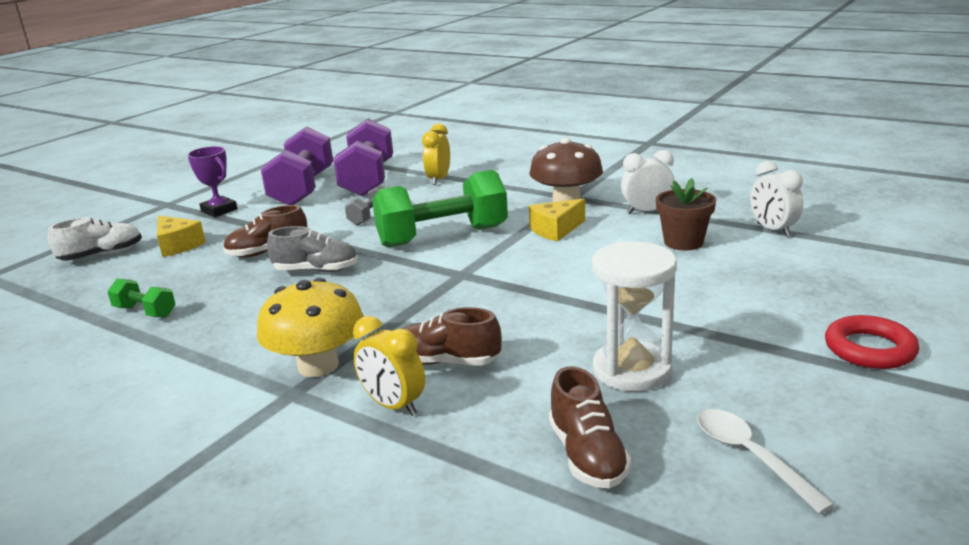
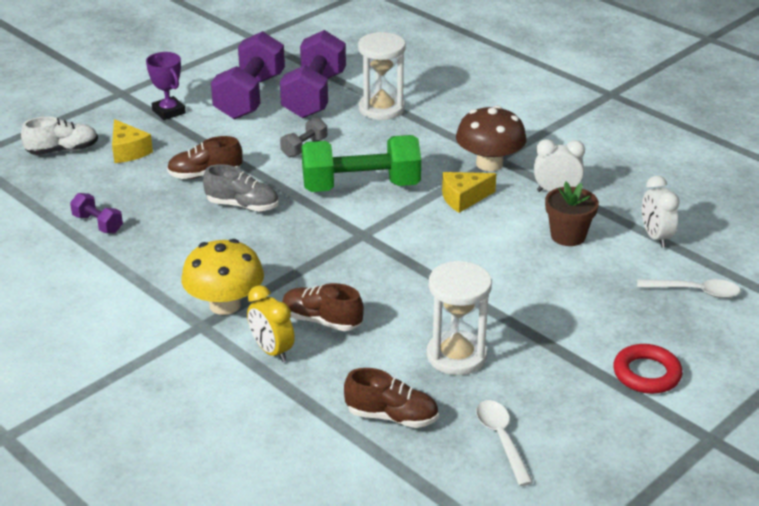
camera: 10 degrees right, 10 degrees up
green dumbbell [107,278,176,318] -> purple dumbbell [70,193,123,233]
yellow clock [422,123,450,185] -> white hourglass [358,32,406,120]
brown shoe [549,366,631,488] -> brown shoe turned 75 degrees counterclockwise [344,368,439,428]
none -> white spoon [637,279,741,298]

